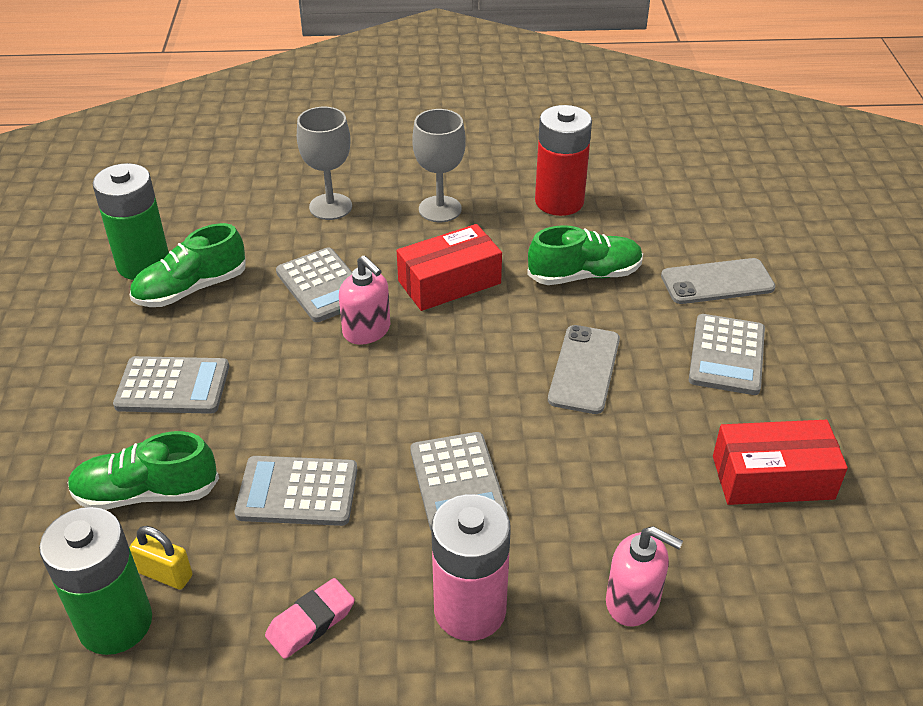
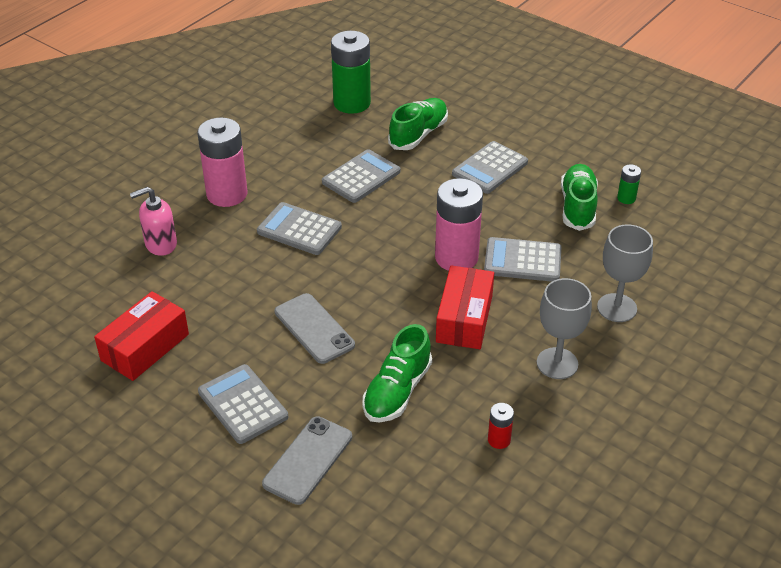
camera: 130 degrees right, 0 degrees up
green battery [93,163,169,280] -> green battery [617,164,641,204], size x0.45
yellow padlock [130,526,193,590] -> none
pink eraser [265,578,355,659] -> none
pink soap dispenser [339,255,390,345] -> pink battery [435,178,483,271]
red battery [535,105,592,216] -> red battery [488,403,514,449], size x0.45

